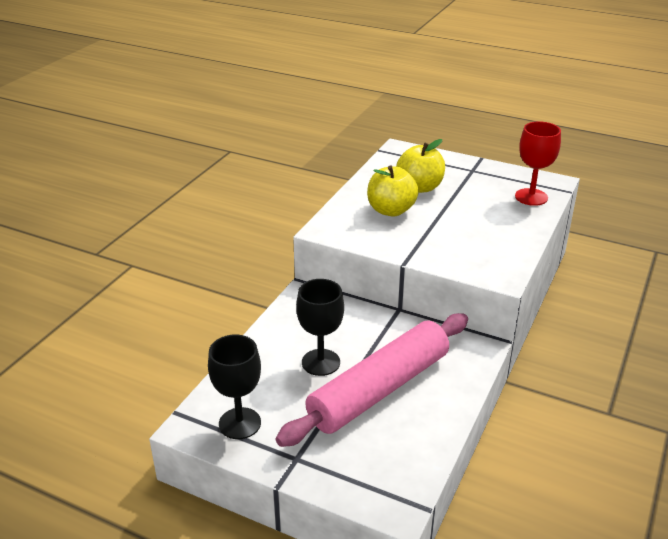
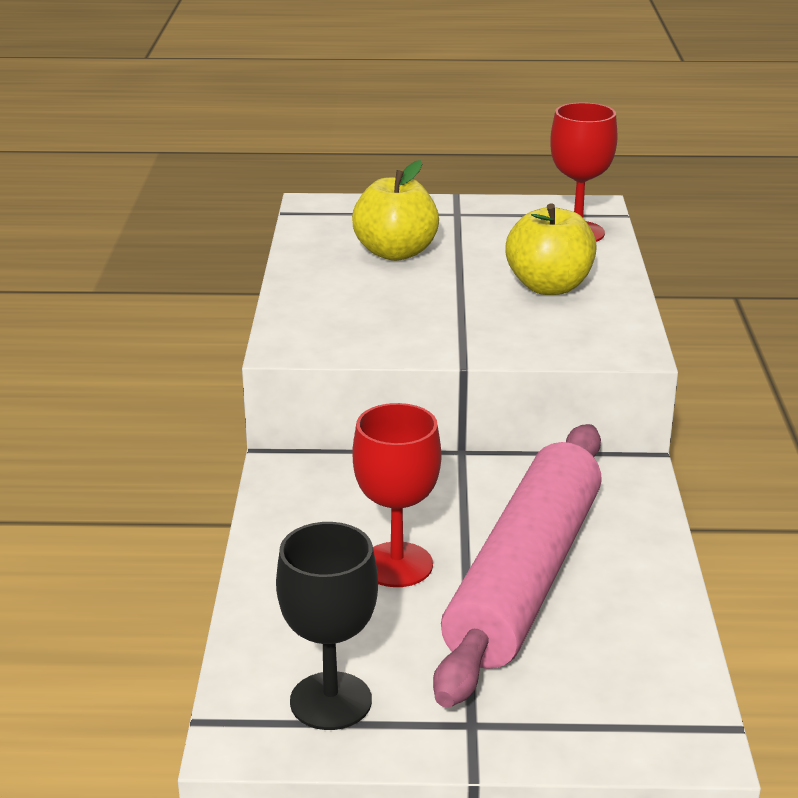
camera: 25 degrees left, 5 degrees down
black goblet [296,279,344,376] -> red goblet [353,403,441,587]
yellow apple [367,165,419,216] -> yellow apple moved to [505,203,596,295]

